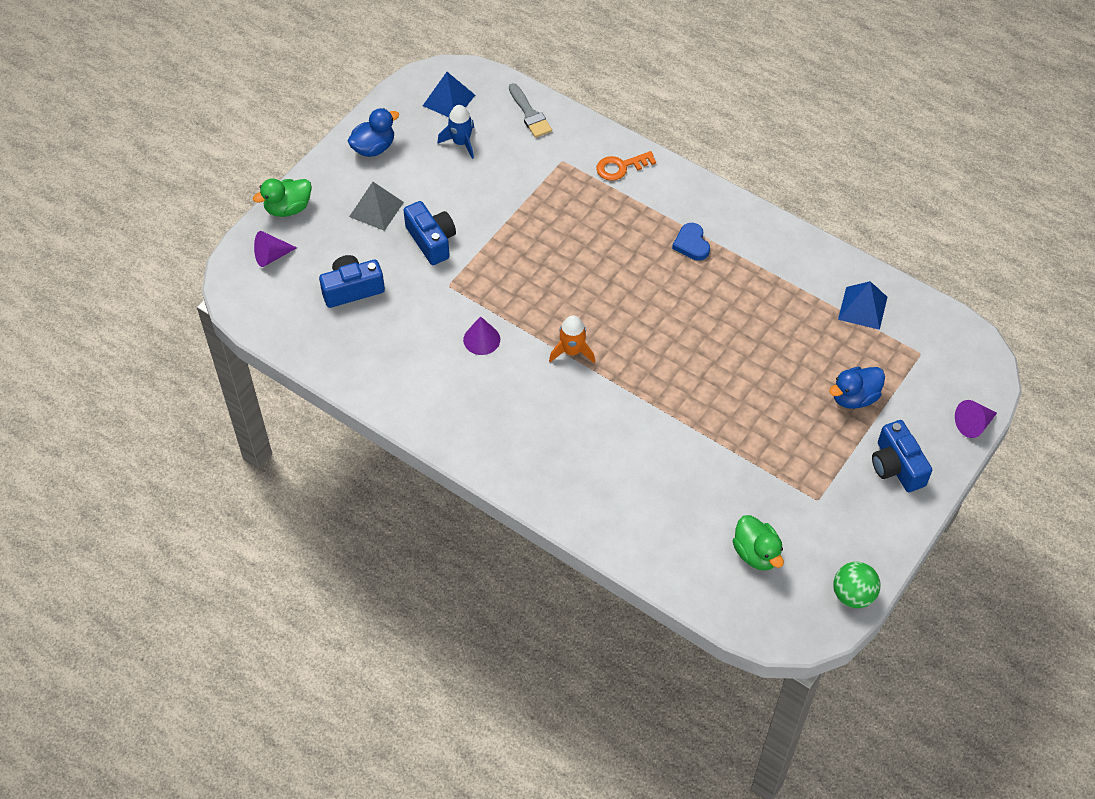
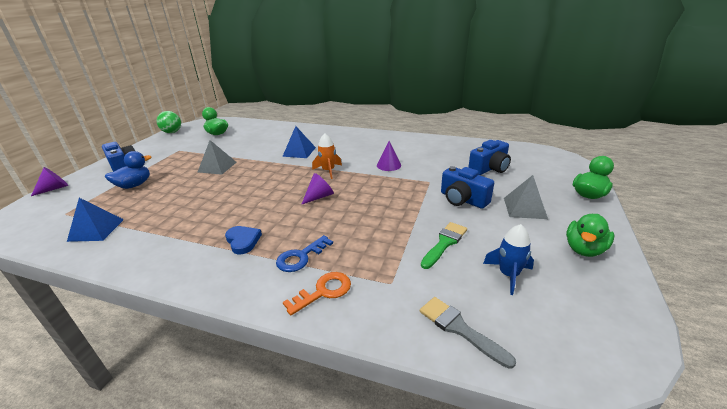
camera: 165 degrees right, 25 degrees down
purple cone [254,231,297,267] -> purple cone moved to [301,173,334,205]
blue duck [348,108,399,157] -> green duck [566,214,615,257]
blue pyramid [423,72,475,117] -> blue pyramid moved to [282,126,316,158]
none -> grey pyramid [198,140,237,175]
none -> blue key [276,235,333,272]
none -> green brush [421,222,467,269]

